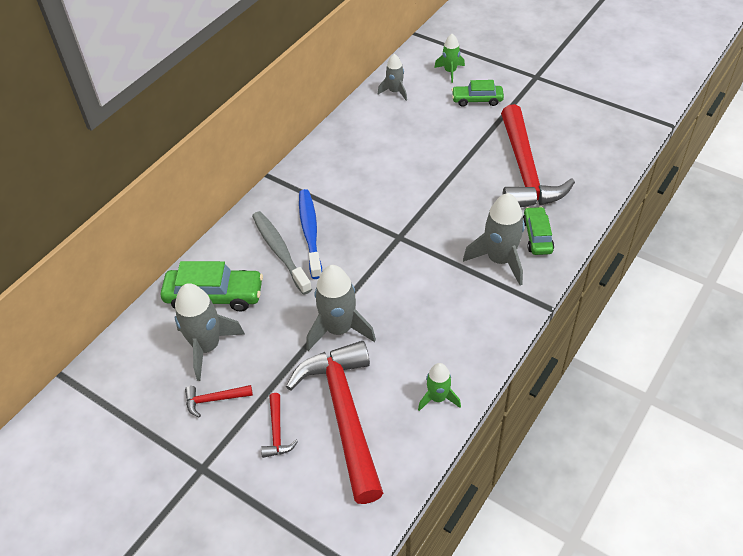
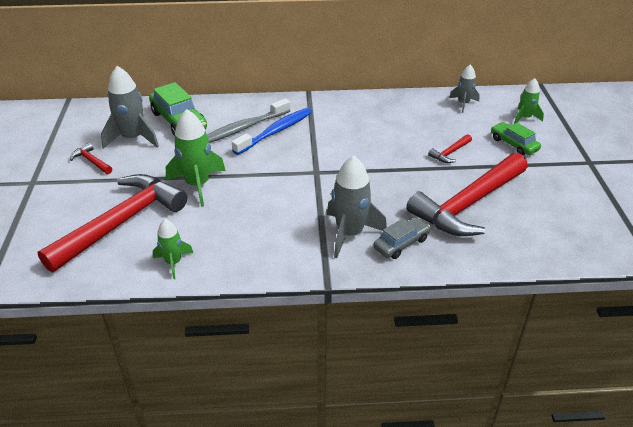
camera: 50 degrees right, 10 degrees down
grey toothbrush [252,211,312,295] -> grey toothbrush turned 150 degrees counterclockwise [207,99,290,143]
red hammer [261,393,298,458] -> red hammer moved to [428,134,472,163]
grey rocket [306,265,376,351] -> green rocket [166,109,226,207]
green car [522,207,554,255] -> grey car [373,217,431,259]

